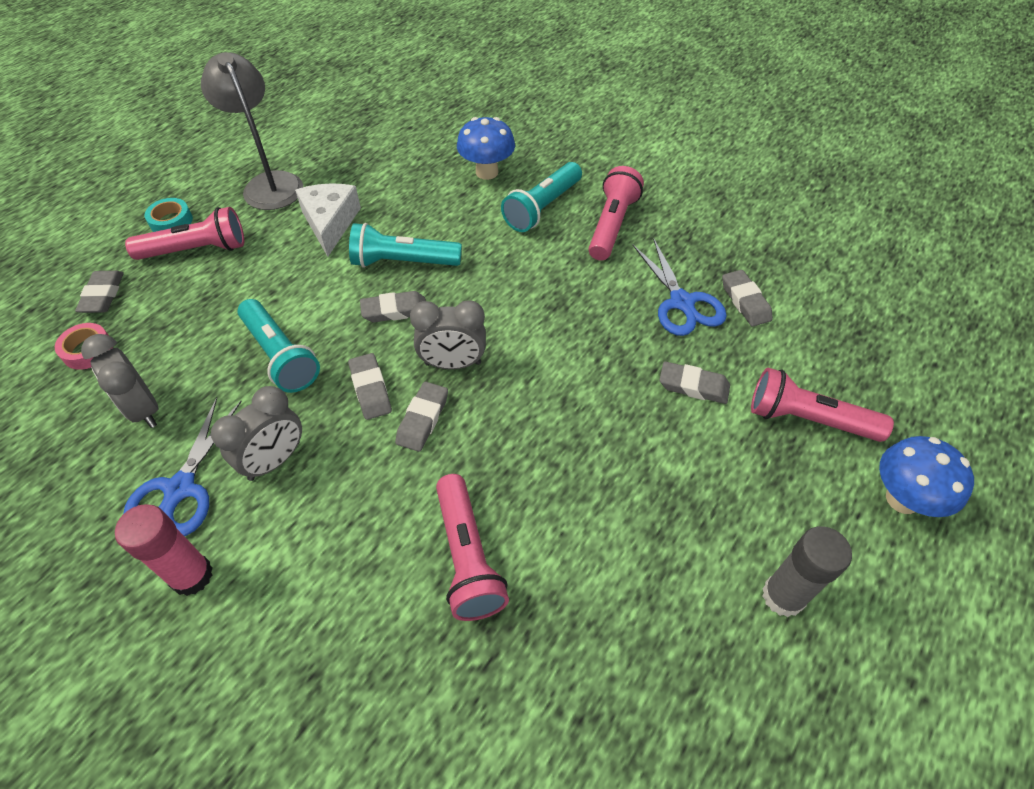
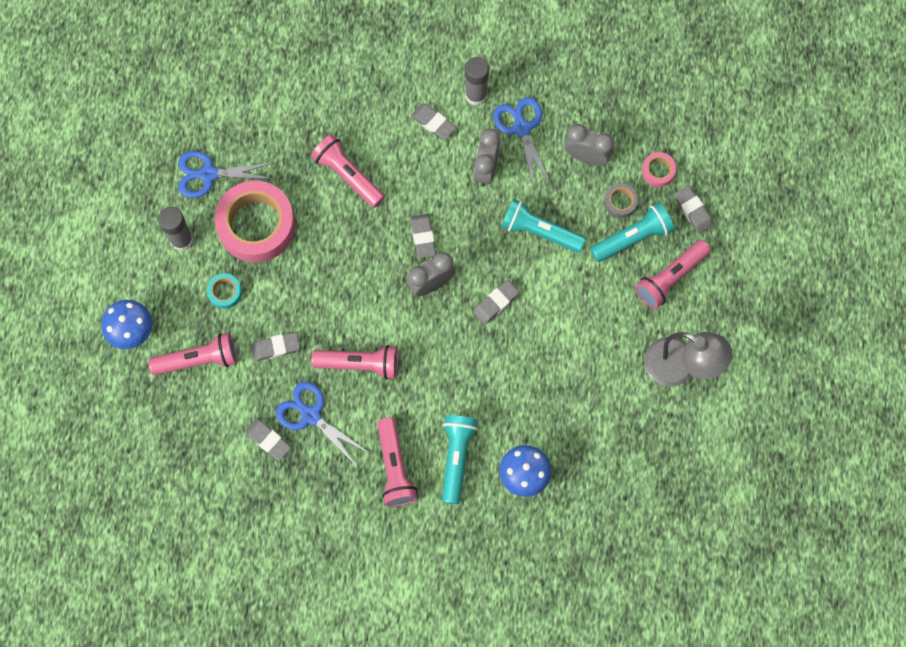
camera: 150 degrees right, 20 degrees up
pink glue stick [115,504,213,596] -> grey glue stick [465,57,489,105]
turquoise tape [144,198,193,232] -> turquoise tape moved to [207,273,242,309]
white cheese [295,183,361,257] -> none
grey eraser [348,353,392,420] -> grey eraser moved to [411,103,456,140]
turquoise flashlight [349,223,462,268] -> turquoise flashlight moved to [590,203,674,262]
none -> blue scissors [178,151,274,198]
none -> pink tape [214,181,295,262]
none -> pink flashlight [311,345,399,380]
none -> grey tape [604,183,639,218]

